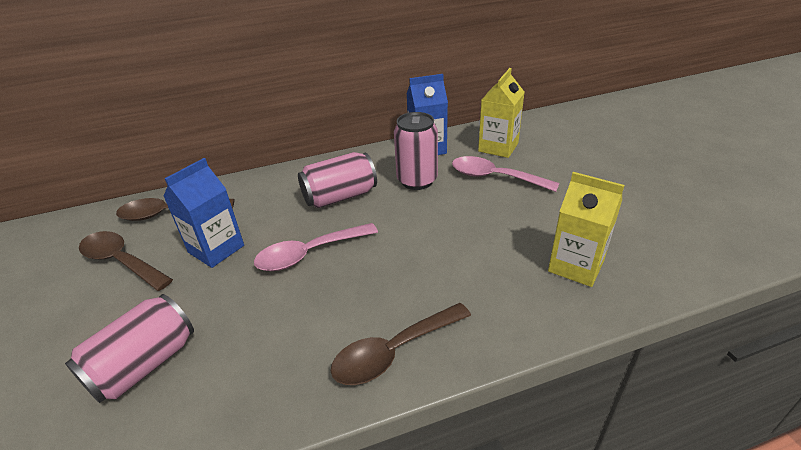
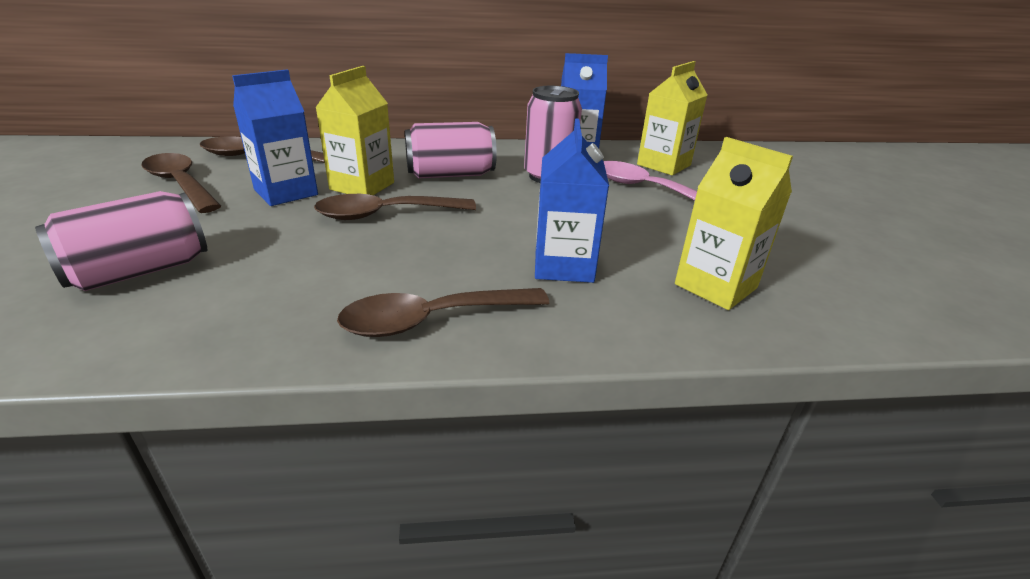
camera: 10 degrees right, 5 degrees down
pink spoon [254,223,378,271] -> brown spoon [314,194,476,220]
none -> yellow carton [315,66,394,195]
none -> blue carton [535,118,609,283]

